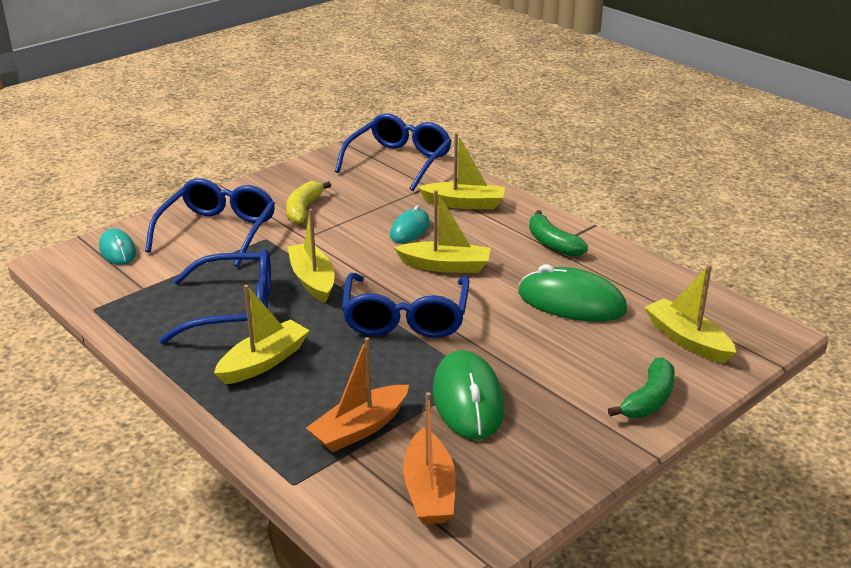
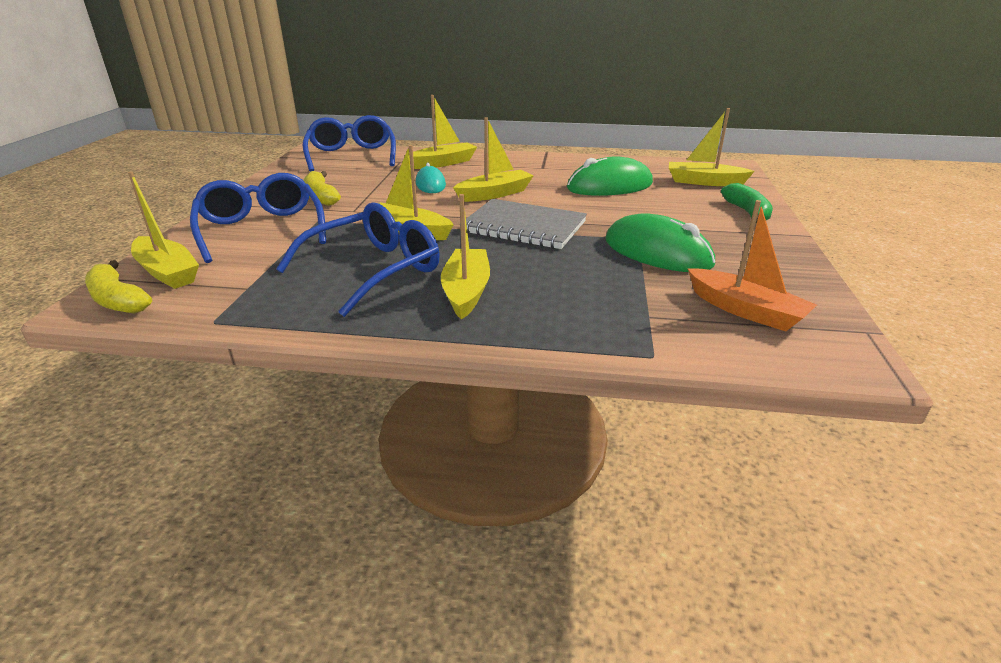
camera: 40 degrees left, 0 degrees up
turquoise mouse [99,228,136,265] -> yellow boat [128,171,199,289]
orange boat [306,337,409,452] -> none
blue glasses [342,273,469,338] -> grey notebook [466,199,587,249]
green banana [529,210,588,256] -> none
none -> yellow banana [85,260,152,314]

